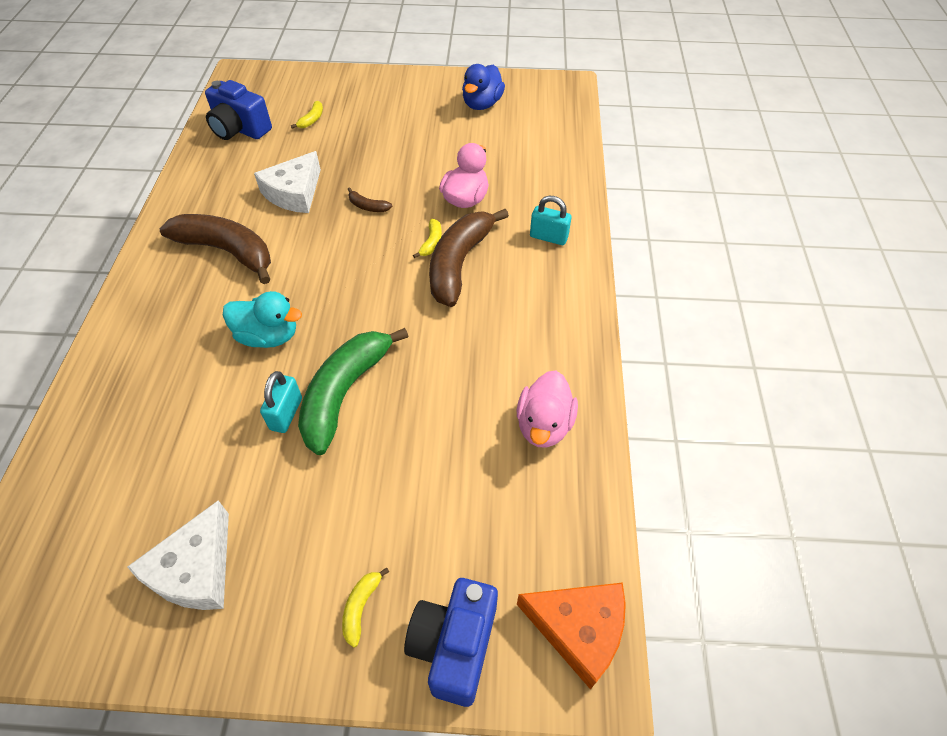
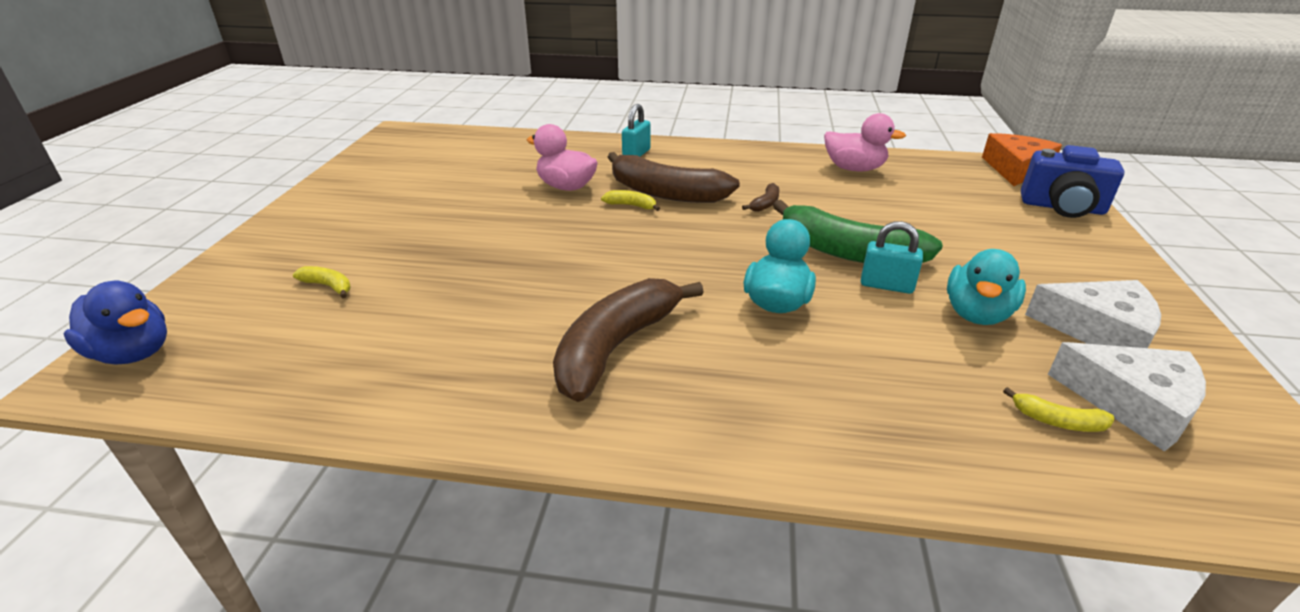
camera: 85 degrees left, 20 degrees down
blue camera [205,80,272,140] -> none
white cheese [254,151,321,213] -> white cheese moved to [1048,342,1206,452]
yellow banana [342,567,389,647] -> yellow banana moved to [1003,387,1114,432]
brown banana [347,187,392,212] -> brown banana moved to [742,183,779,212]
blue duck [462,64,505,110] -> blue duck moved to [63,281,167,365]
none -> turquoise duck [947,249,1026,325]

